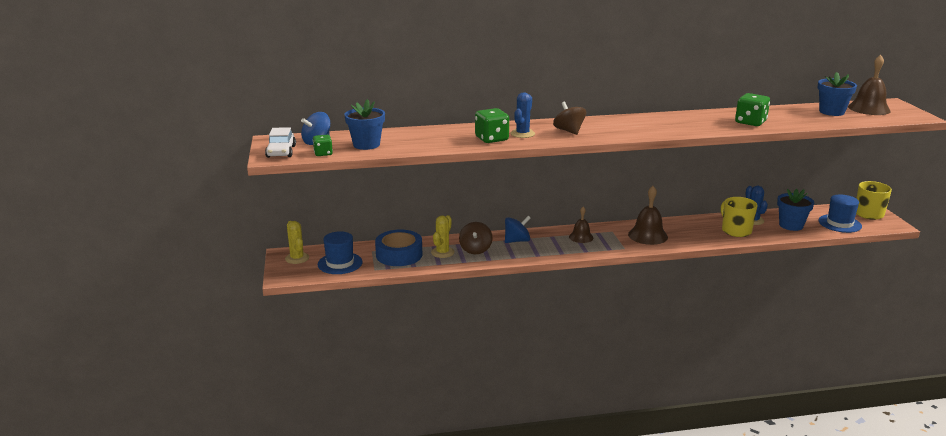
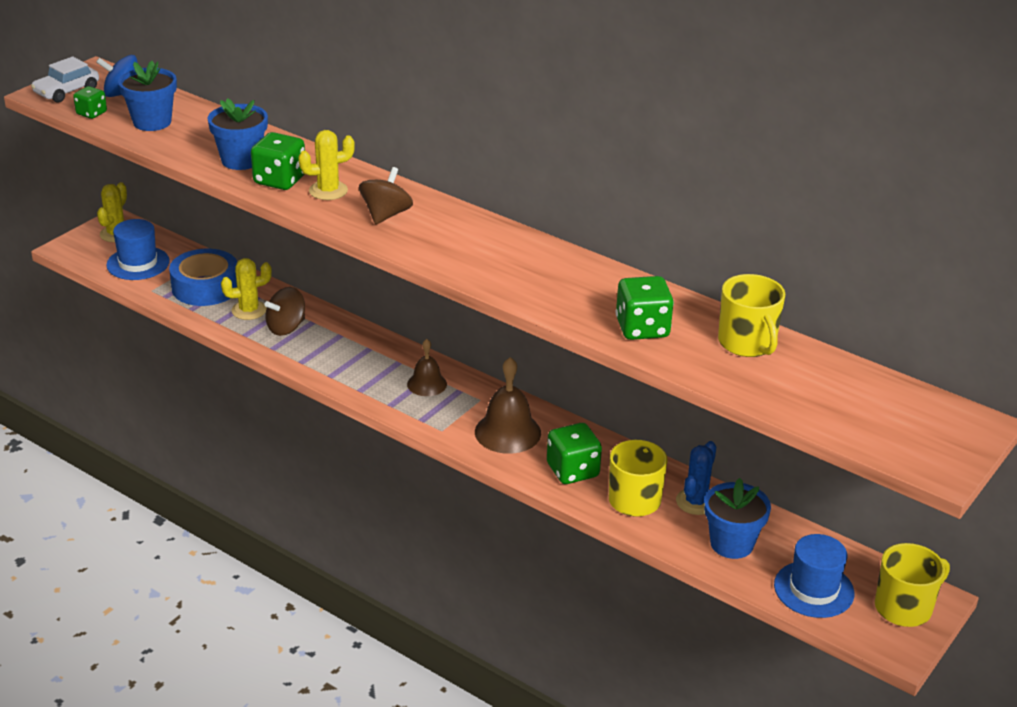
camera: 45 degrees right, 10 degrees up
blue spinning top [505,216,530,243] -> none
blue cactus [511,93,535,138] -> yellow cactus [298,130,355,200]
blue flower pot [818,72,857,116] -> blue flower pot moved to [207,98,268,170]
brown bell [848,55,891,115] -> none
none -> green dice [547,423,602,484]
none -> yellow mug [718,274,785,357]

